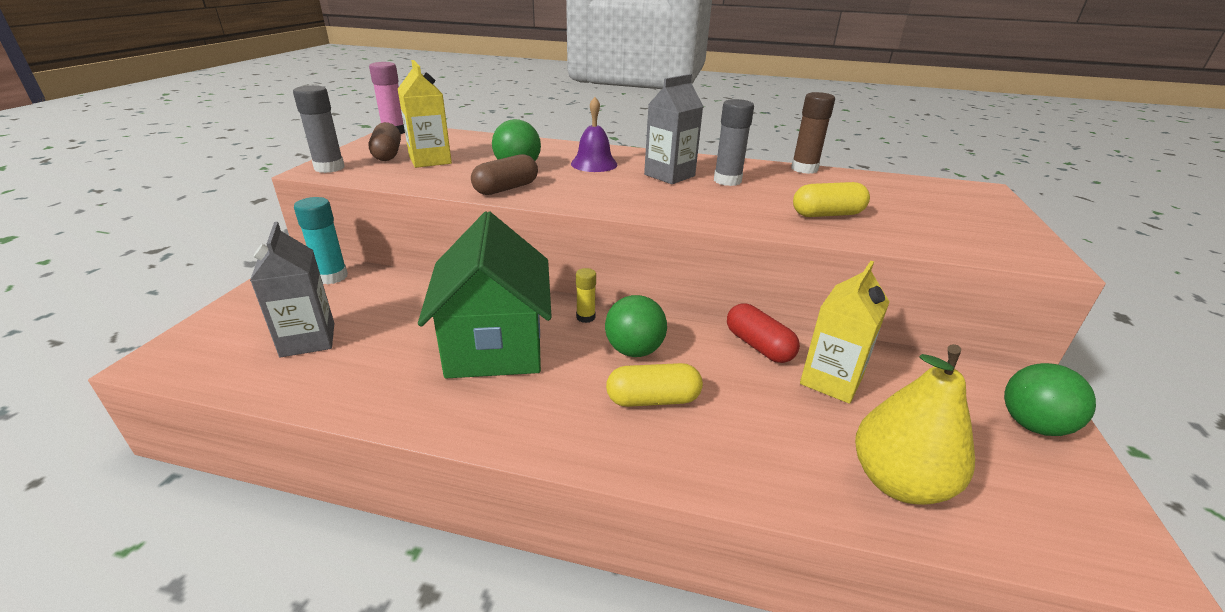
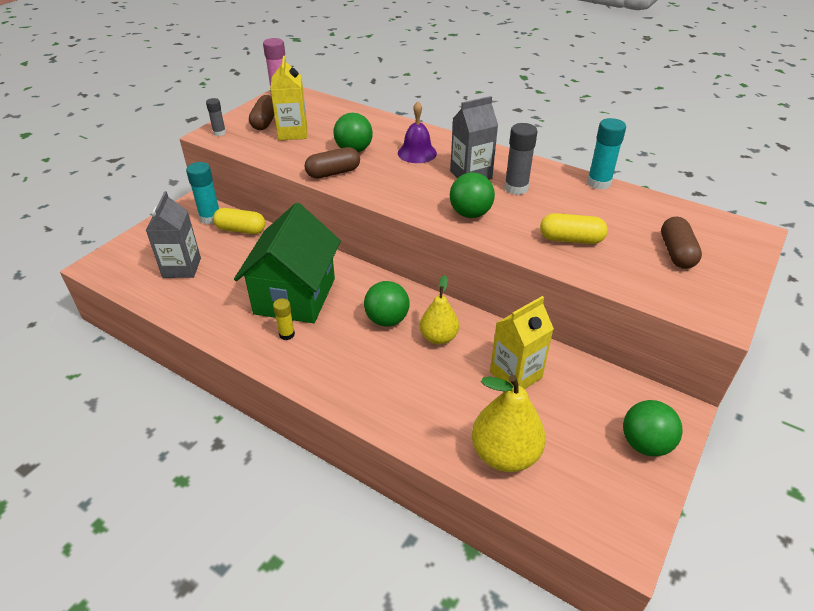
camera: 20 degrees right, 10 degrees up
grey glue stick [293,85,345,173] -> grey glue stick [206,98,226,136], size x0.59
yellow glue stick [576,268,596,323] -> yellow glue stick moved to [273,298,295,340]
yellow capsule [606,363,703,407] -> yellow capsule moved to [213,208,265,234]
red capsule [727,303,800,363] -> none
brown glue stick [791,92,835,174] -> turquoise glue stick [587,118,626,190]
none -> yellow pear [420,275,459,345]
none -> green ball [450,172,495,218]
none -> brown capsule [661,217,702,269]

